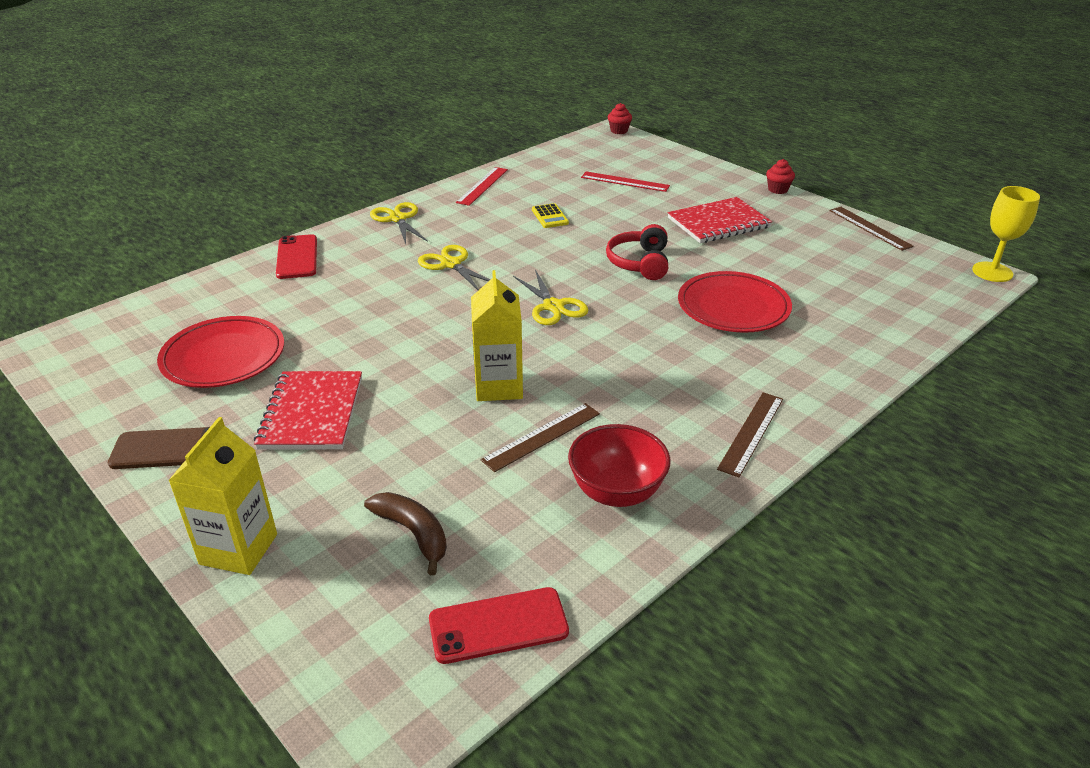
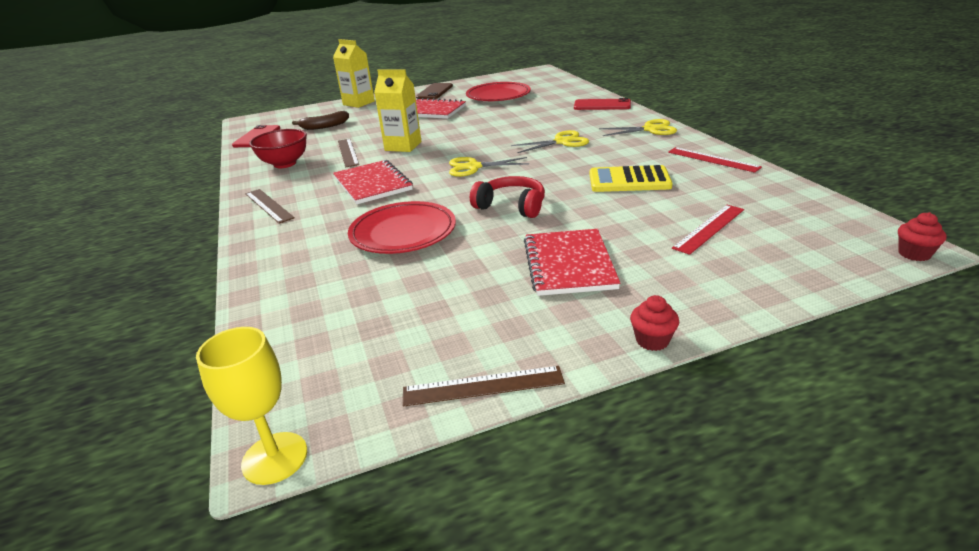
camera: 115 degrees right, 5 degrees down
yellow calculator [532,203,569,228] -> yellow calculator [590,165,673,192], size x1.75
none -> red notebook [333,160,413,204]

